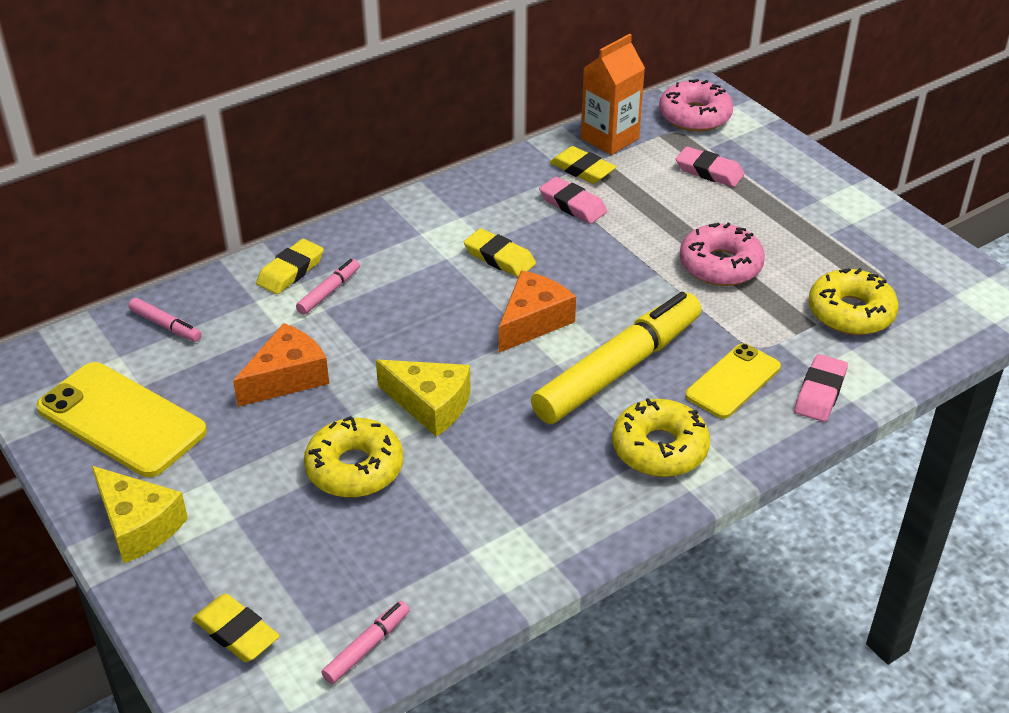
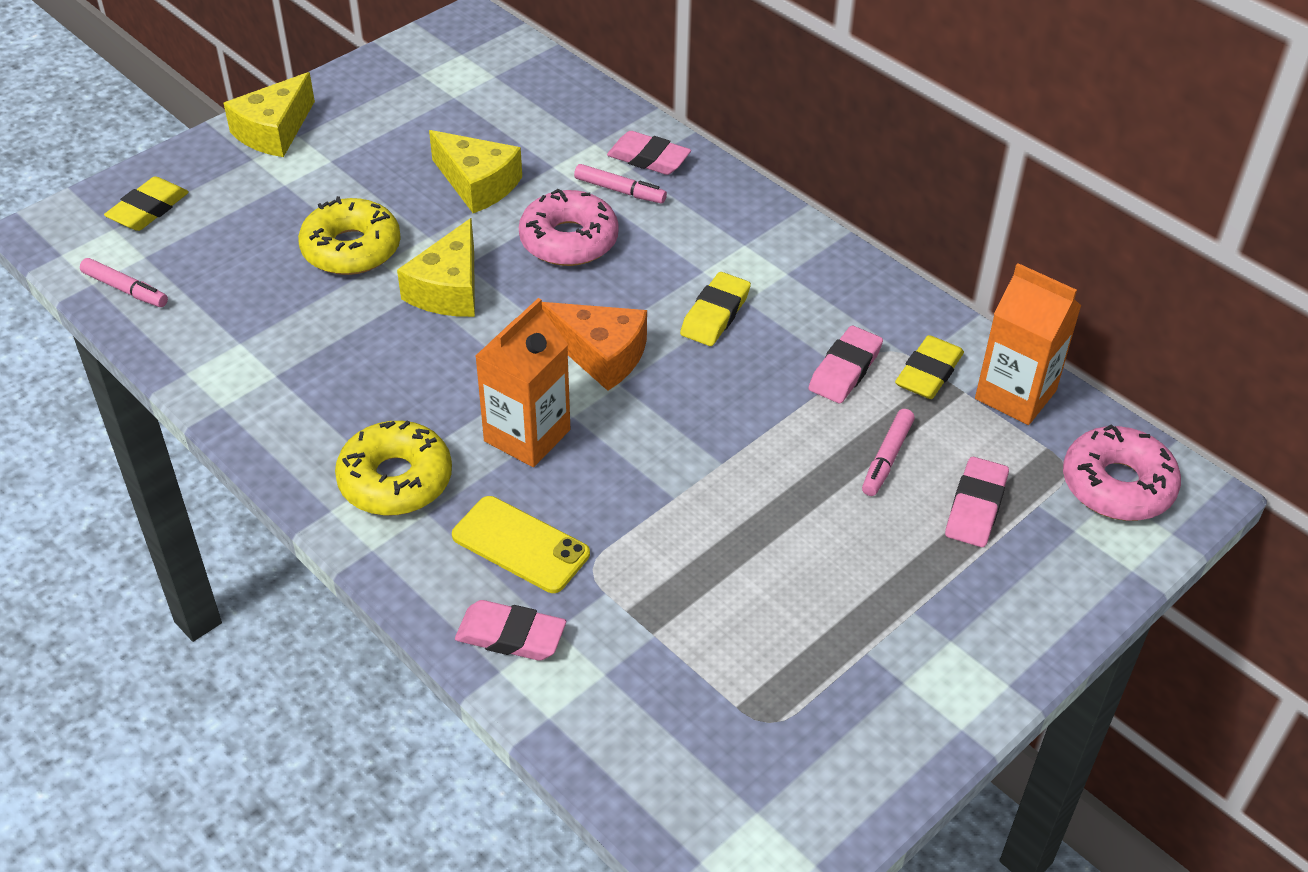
camera: 80 degrees right, 5 degrees up
yellow phone [36,362,207,477] -> none
pink marker [129,298,202,342] -> pink marker moved to [862,409,915,496]
orange cheese [233,323,329,407] -> yellow cheese [429,130,522,213]
yellow eraser [256,239,324,294] -> pink eraser [607,131,691,175]
yellow marker [531,292,701,424] -> orange carton [475,298,570,467]
pink donut [680,222,765,286] -> pink donut moved to [519,189,619,266]
yellow donut [808,268,899,335] -> none

